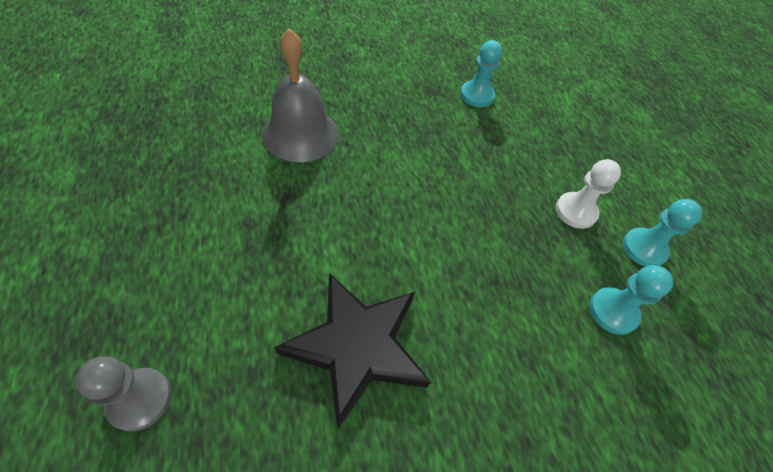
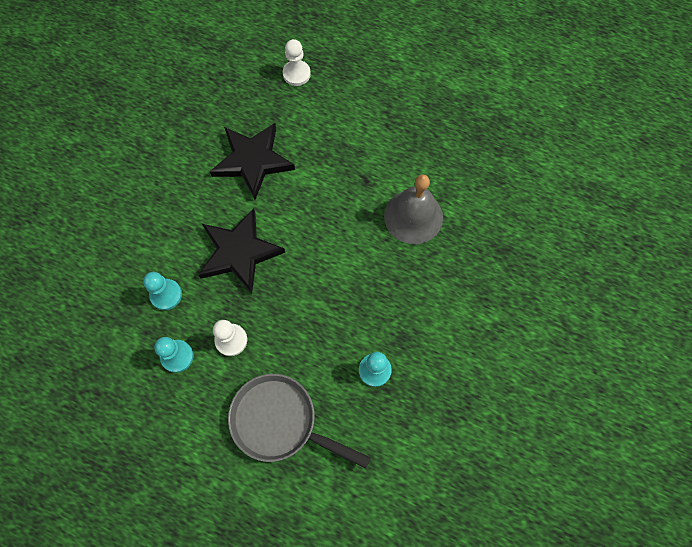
camera: 135 degrees right, 15 degrees up
grey pawn [75,356,172,432] -> white pawn [283,39,311,86]
none -> black star [198,208,285,294]
none -> grey pan [228,374,371,468]

